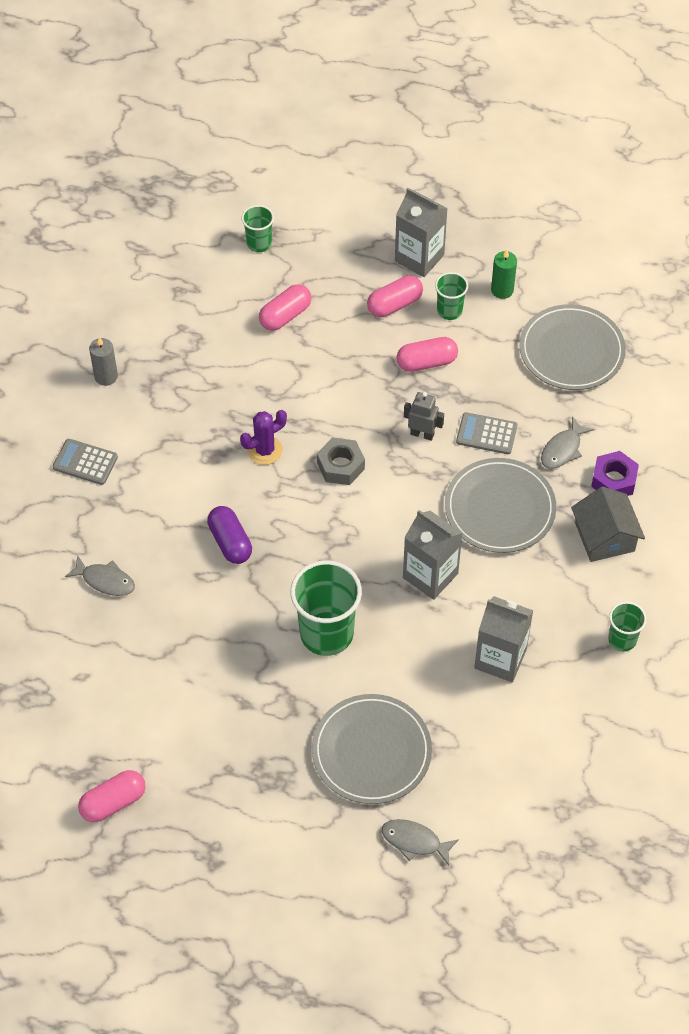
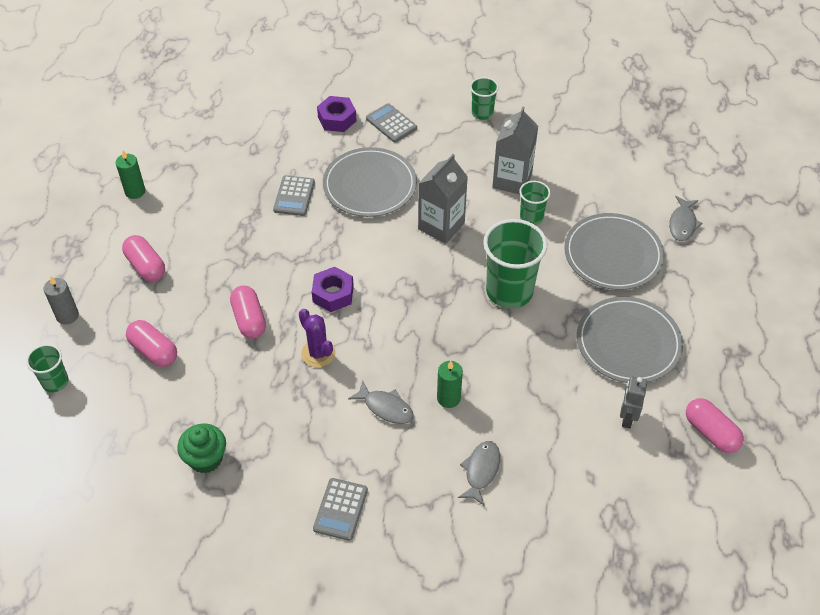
camera: 95 degrees left, 5 degrees down
grey candle [89,337,118,386] -> grey candle moved to [44,277,79,325]
purple capsule [207,506,252,564] -> none
grey nut [317,438,365,485] -> purple nut [312,267,354,312]
grey carton [395,188,448,277] -> none
pink capsule [396,337,458,372] -> pink capsule moved to [230,286,266,339]
grey robot [404,392,444,441] -> grey robot moved to [620,376,647,429]
green cup [435,272,468,320] -> green cup moved to [519,181,551,225]
grey plate [519,304,626,390] -> grey plate moved to [577,297,683,383]
grey fish [541,417,594,469] -> grey fish moved to [348,380,414,424]
grey house [571,487,645,562] -> grey calculator [366,103,417,142]
none -> green cupcake [177,423,226,473]
none -> green candle [437,361,463,408]

